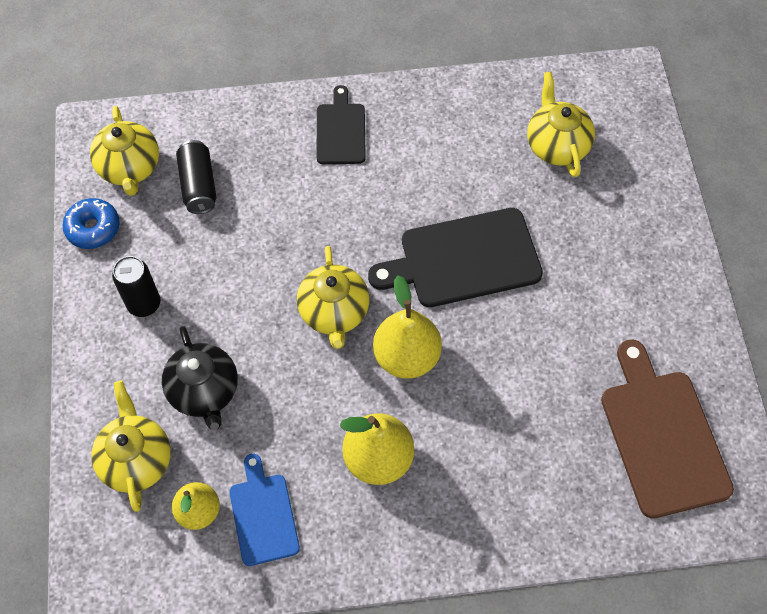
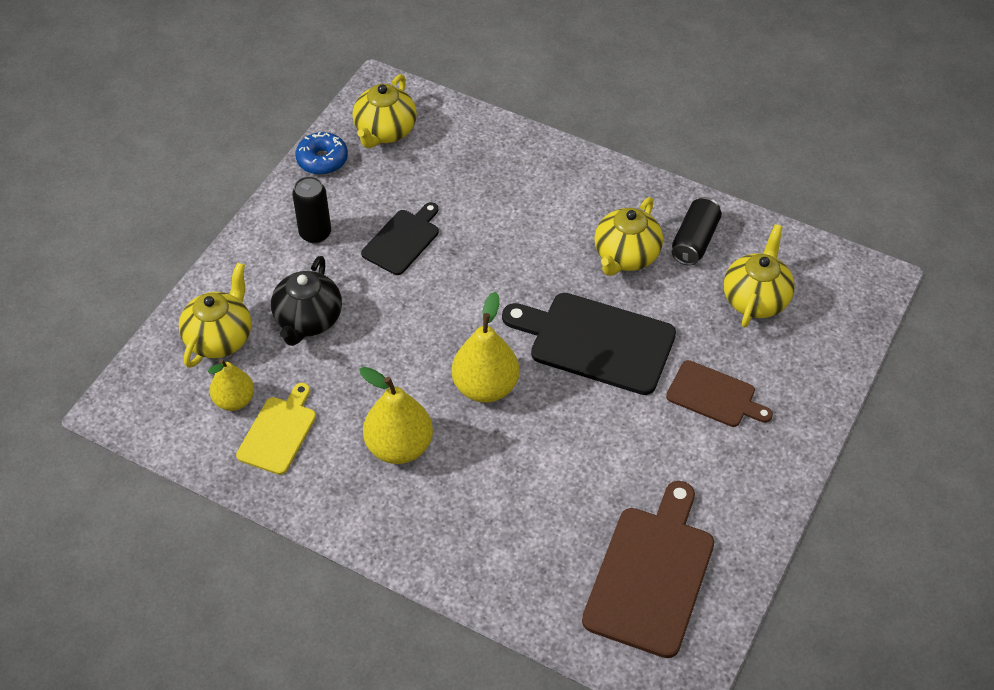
camera: 35 degrees right, 10 degrees down
black can [176,140,216,214] -> black can moved to [672,197,722,266]
blue cutting board [229,454,300,566] -> yellow cutting board [236,383,316,475]
yellow teapot [297,246,369,349] -> yellow teapot moved to [594,197,663,276]
black cutting board [316,85,366,164] -> black cutting board moved to [361,202,439,275]
none -> brown cutting board [666,360,773,427]

